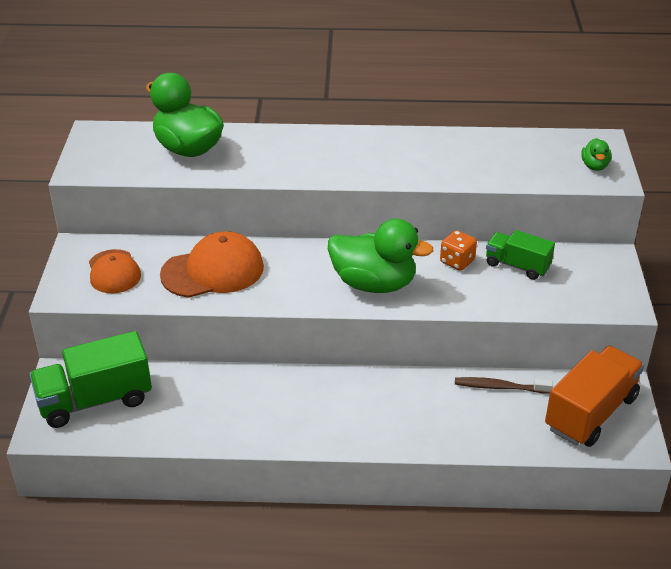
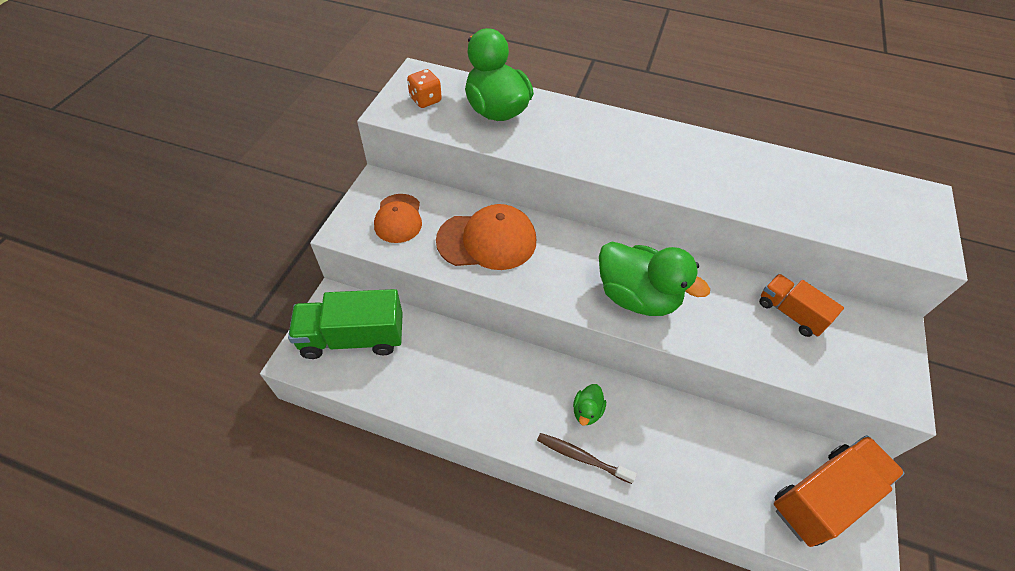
camera: 15 degrees right, 15 degrees up
orange dice [440,230,477,271] -> orange dice moved to [407,69,442,108]
brown toothbrush [455,377,553,394] -> brown toothbrush moved to [537,433,637,484]
green truck [486,230,555,280] -> orange truck [759,274,844,337]
green duck [581,138,612,171] -> green duck moved to [573,384,606,426]

